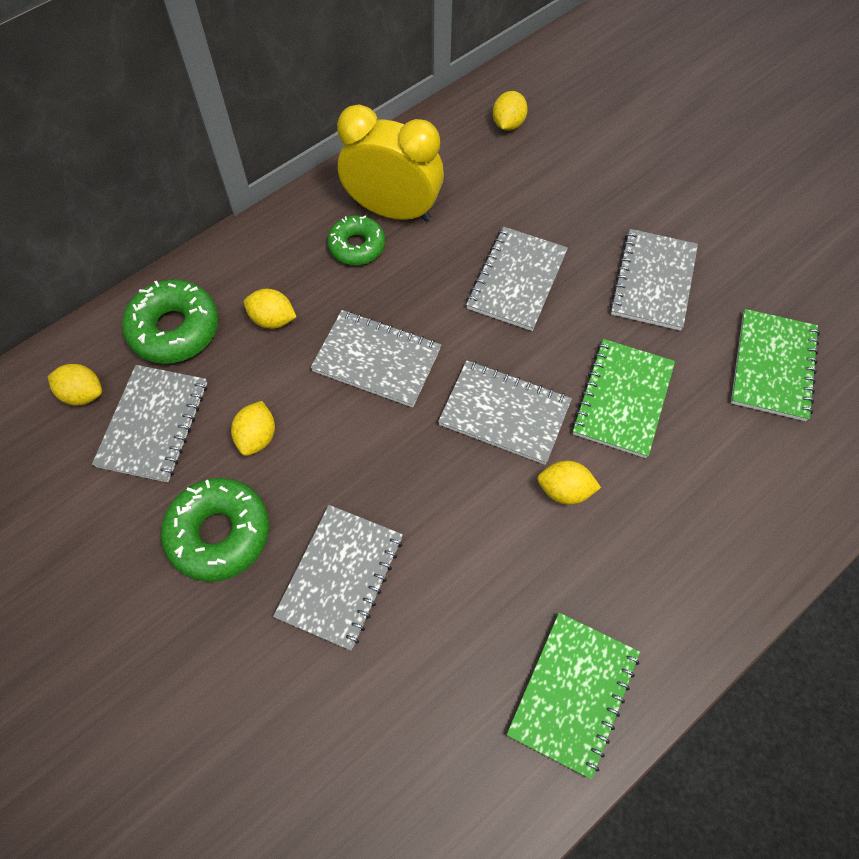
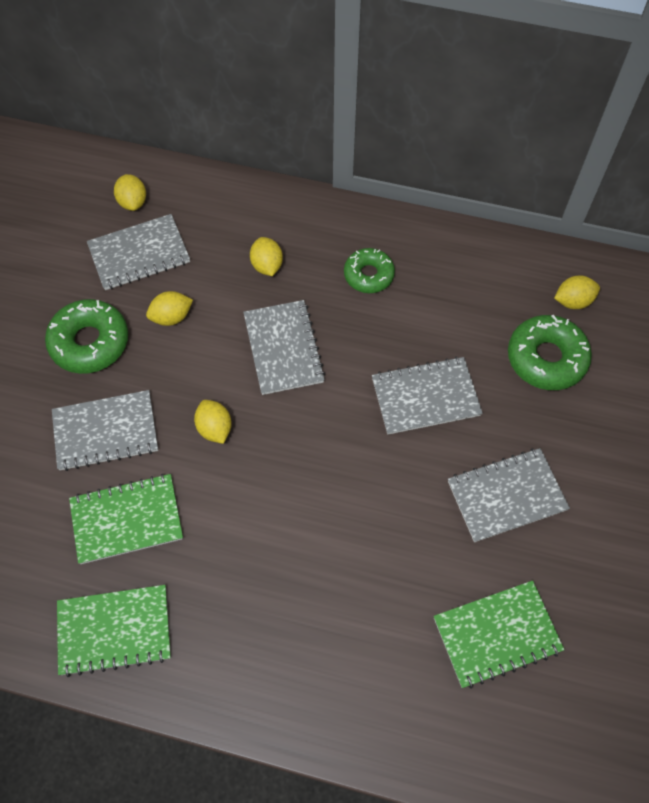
camera: 55 degrees right, 0 degrees up
green donut [122,280,219,364] -> green donut moved to [508,315,592,390]
yellow clock [337,104,444,221] -> none
grey notebook [438,360,572,465] -> none
yellow lemon [537,461,601,505] -> yellow lemon moved to [194,400,232,444]
green notebook [572,339,675,458] -> green notebook moved to [69,474,183,564]

